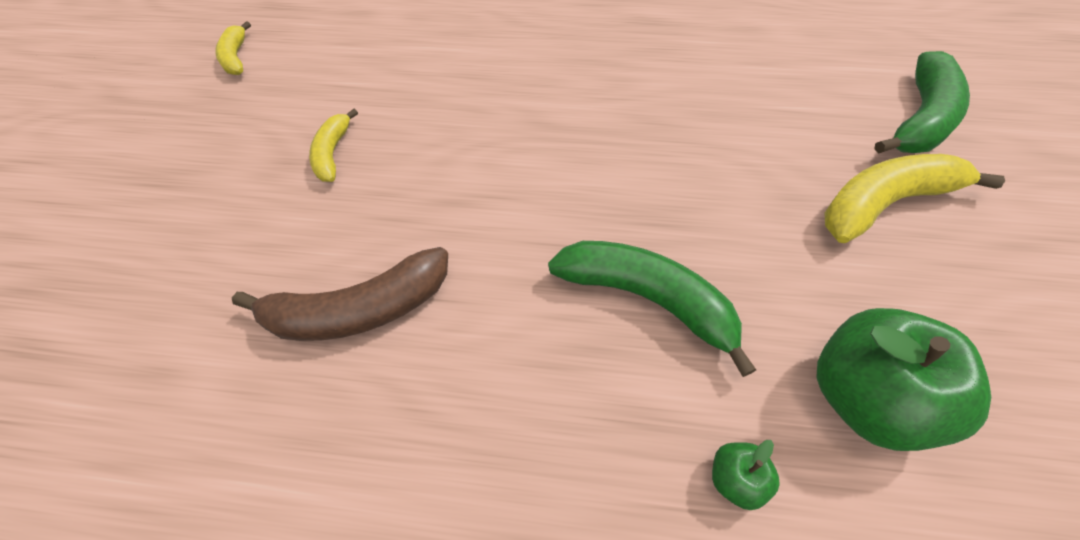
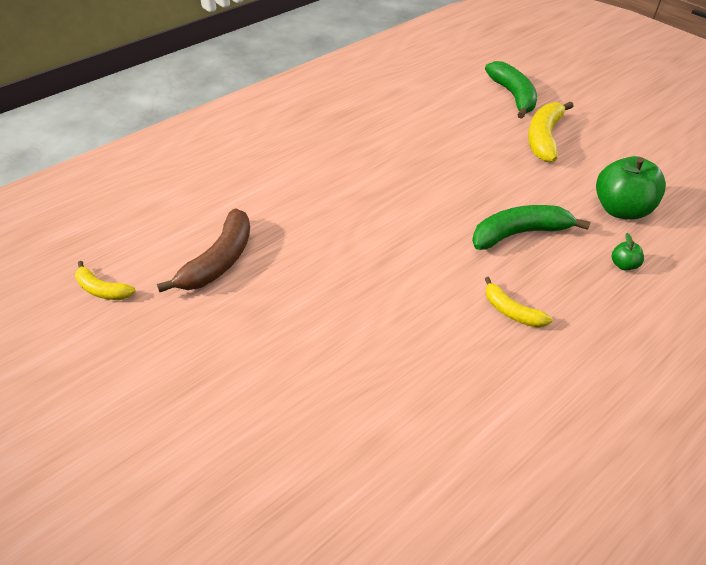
camera: 50 degrees left, 10 degrees down
brown banana [232,247,448,341] -> brown banana moved to [157,208,250,292]
yellow banana [309,109,358,182] -> yellow banana moved to [485,277,552,328]

